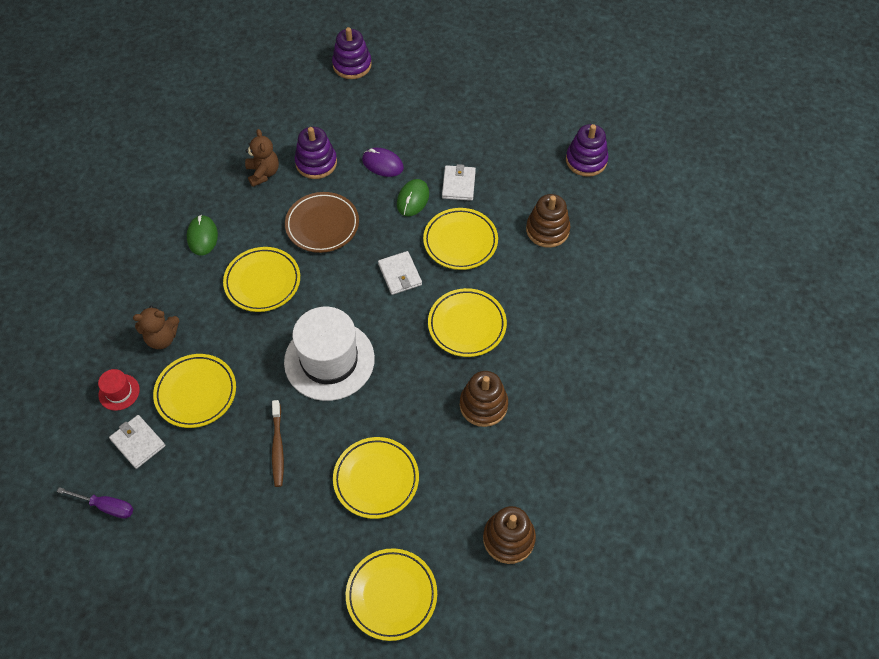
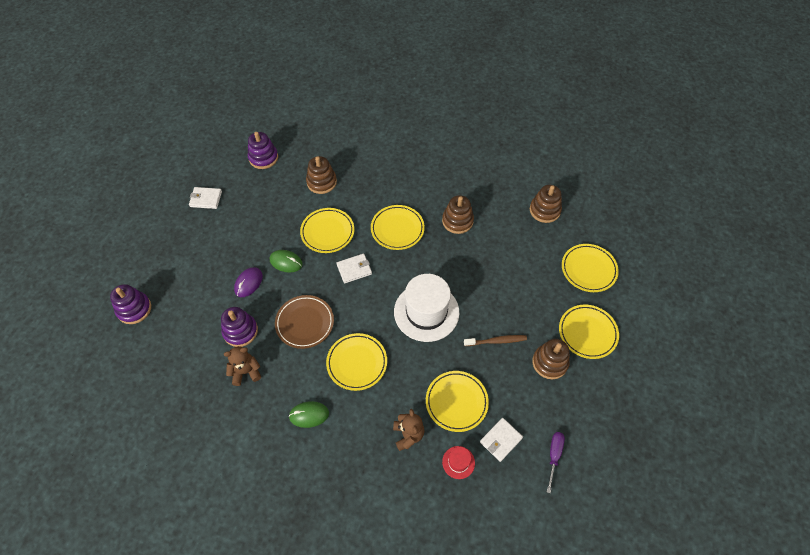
camera: 90 degrees left, 0 degrees up
yellow plate [333,437,419,519] -> yellow plate moved to [559,305,619,359]
white wallet [442,164,476,201] -> white wallet moved to [189,187,222,209]
none -> brown stacking toy [532,339,570,379]

